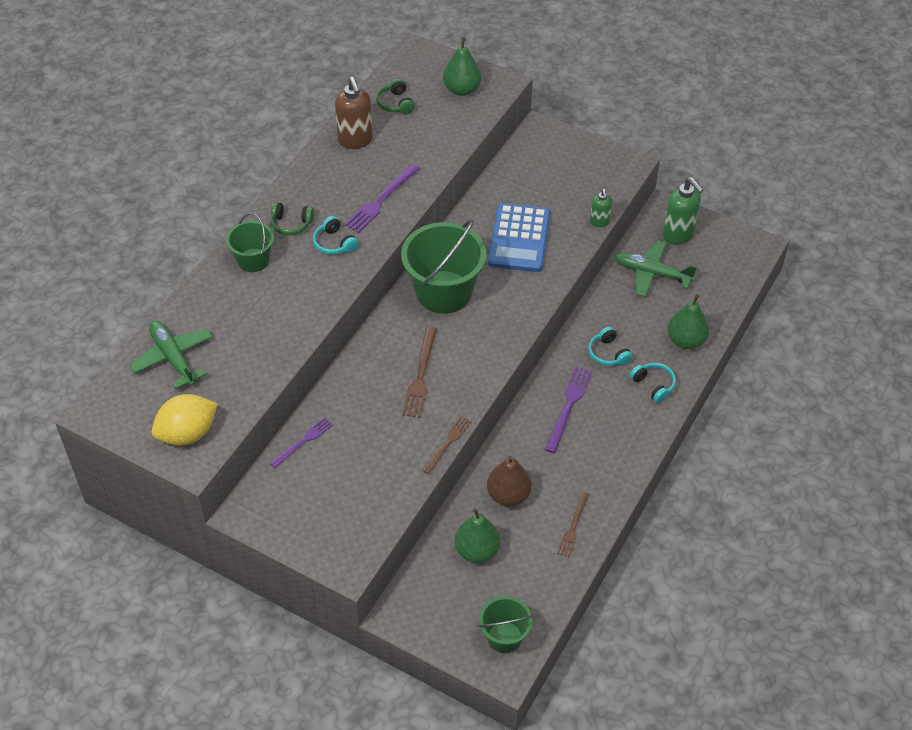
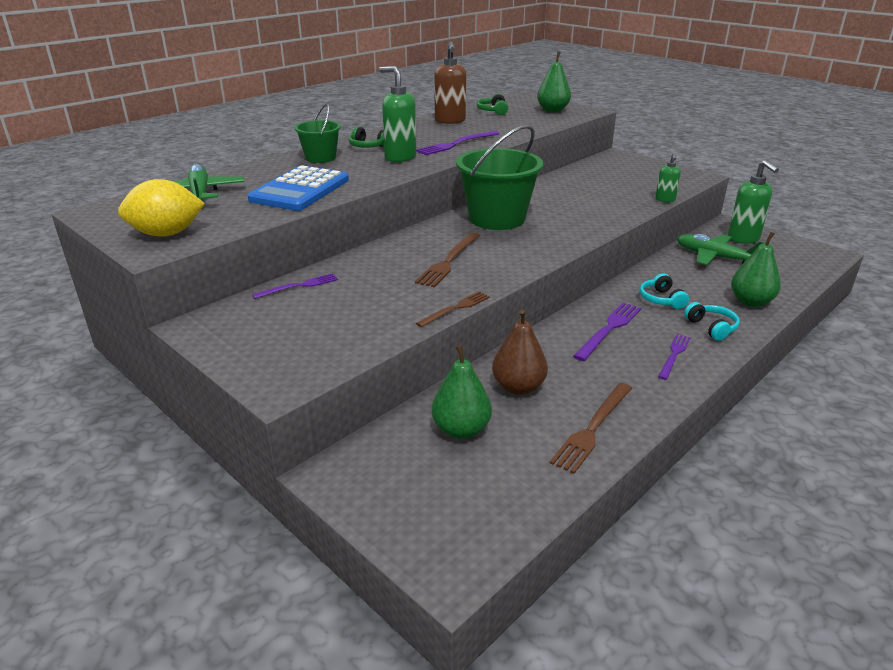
camera: 15 degrees right, 20 degrees down
turquoise headphones [313,216,358,255] -> green soap dispenser [379,66,417,162]
green bucket [479,596,533,653] -> none
blue calculator [488,203,550,272] -> blue calculator moved to [248,165,349,211]
brown fork [557,492,589,557] -> brown fork [550,383,632,474], size x1.52
none -> purple fork [658,334,691,380]

